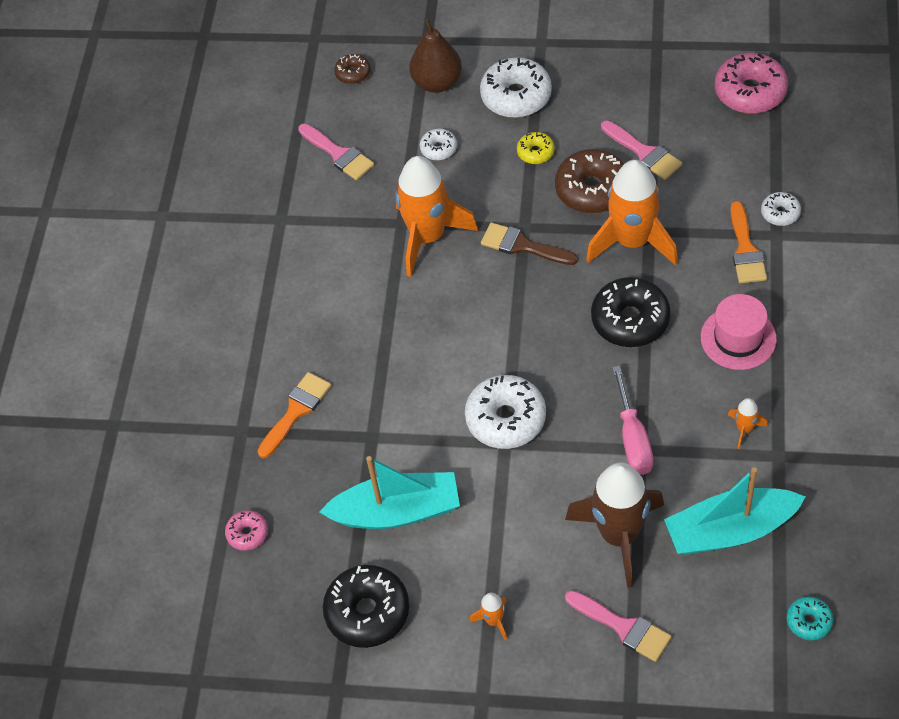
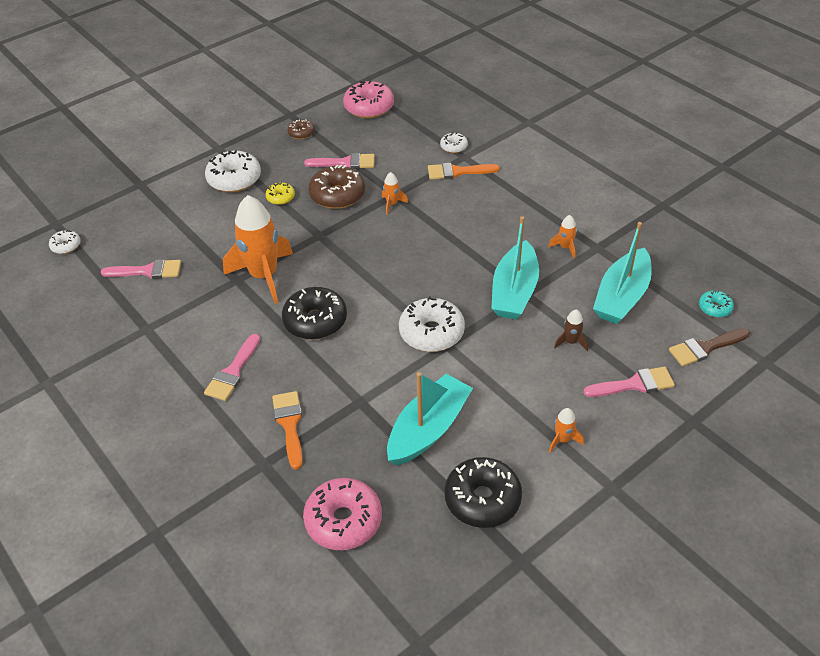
camera: 50 degrees left, 10 degrees down
pink donut [225,510,268,551] -> pink donut [303,478,382,550], size x1.94
brown donut [334,54,371,84] -> brown donut moved to [288,119,315,139]
brown pear [409,19,462,93] -> none
white donut [420,129,457,161] -> white donut moved to [49,230,81,254]
brown brush [481,222,578,265] -> brown brush moved to [669,328,750,366]
brown rocket [565,463,664,588] -> brown rocket [554,310,588,351], size x0.42
orange rocket [586,160,678,265] -> orange rocket [382,172,408,215], size x0.42
black donut [591,277,670,347] -> black donut moved to [282,287,347,340]
pink screwdriver [612,366,654,475] -> turquoise boat [491,216,539,319]
pink hat [701,294,777,370] -> none
orange brush [730,201,767,283] -> orange brush turned 135 degrees clockwise [428,163,500,180]
none -> pink brush [204,334,260,401]

